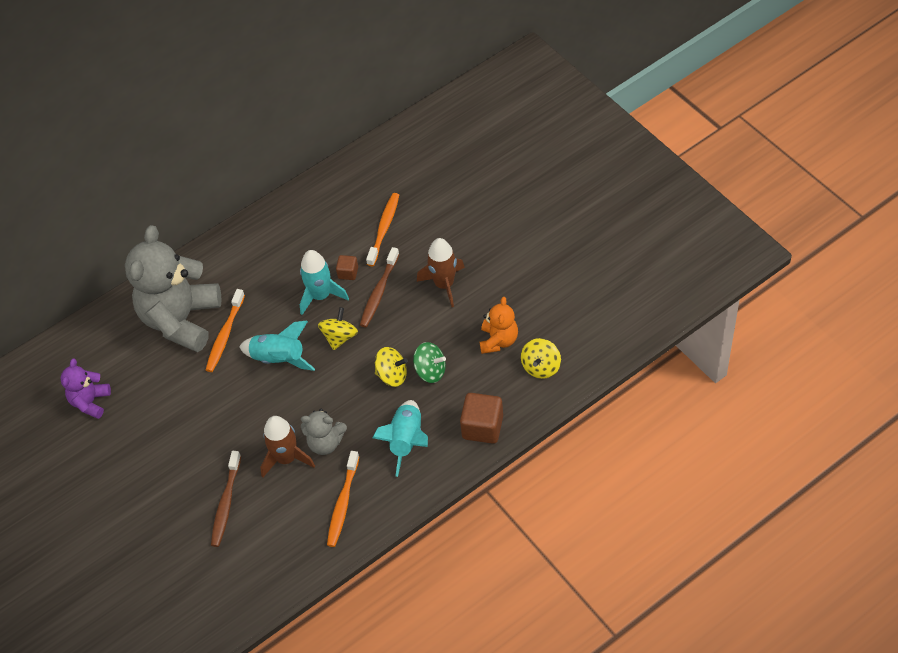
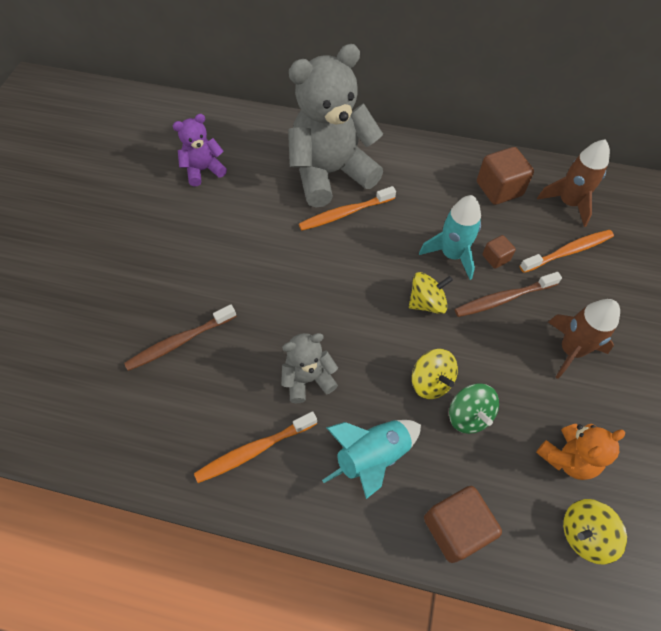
camera: 45 degrees right, 5 degrees up
turquoise rocket [239,321,315,371] -> none
brown rocket [260,416,315,477] -> brown rocket moved to [537,139,610,227]
grey teddy bear [301,408,347,455] -> grey teddy bear turned 105 degrees clockwise [281,333,338,403]
none -> brown cube [477,147,534,205]

